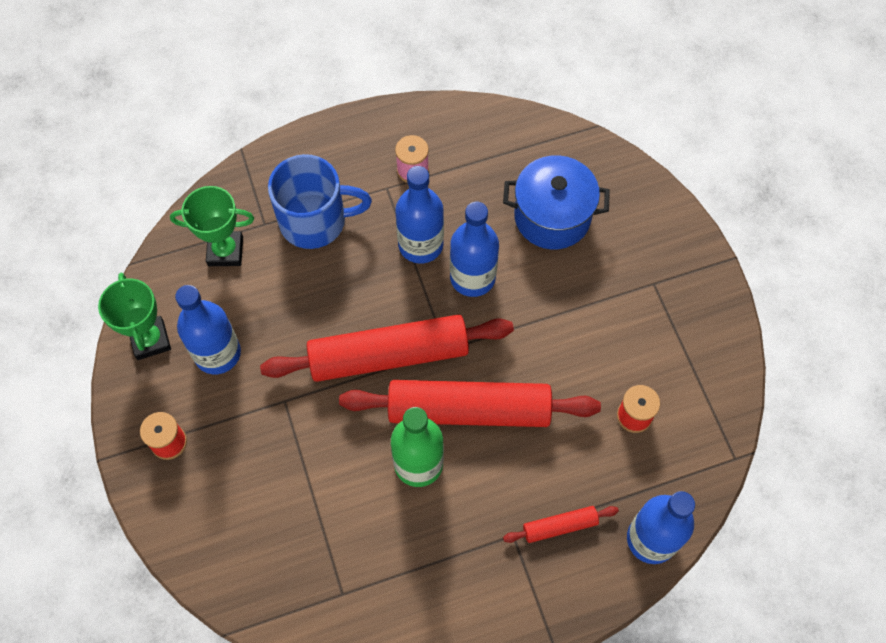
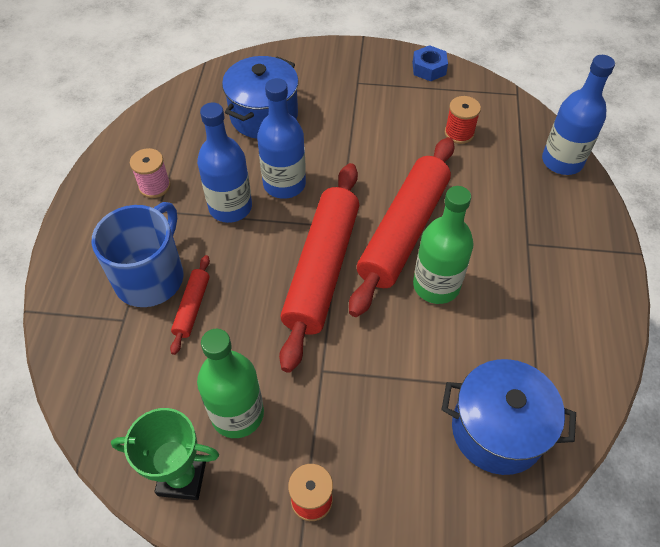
camera: 65 degrees left, 10 degrees down
green trophy [170,186,254,266] -> none
blue bottle [175,285,241,374] -> green bottle [197,329,264,438]
red rolling pin [503,506,619,543] -> red rolling pin moved to [170,255,210,355]
none -> blue nut [413,45,448,81]
none -> blue pot [441,359,576,475]

